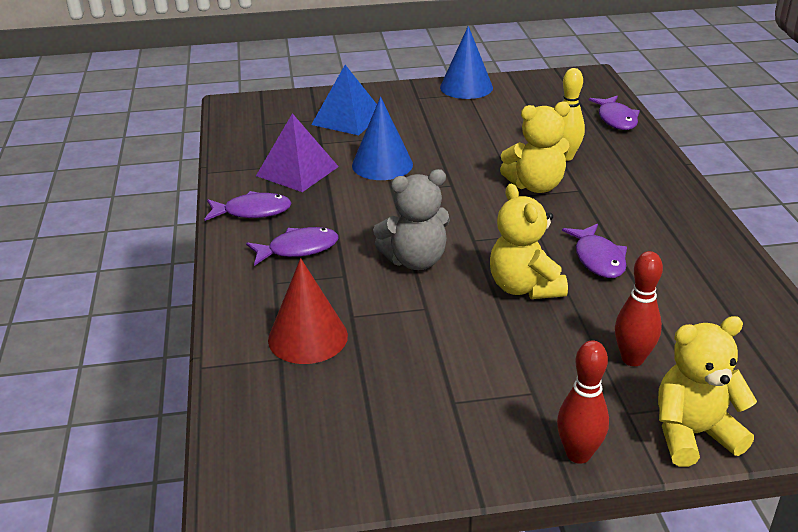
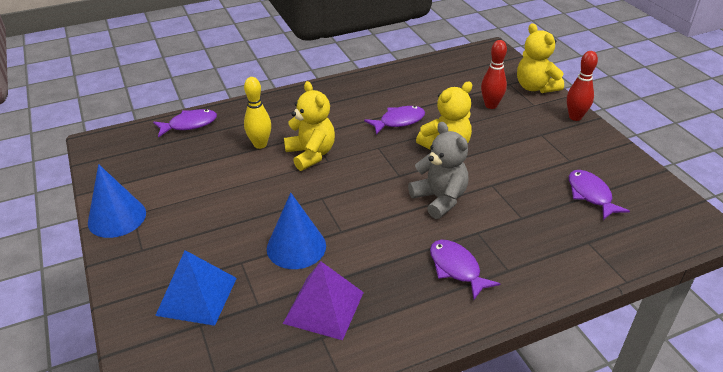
camera: 105 degrees left, 5 degrees up
purple fish [205,191,291,221] -> purple fish moved to [569,170,630,220]
red cone [268,258,348,364] -> none

